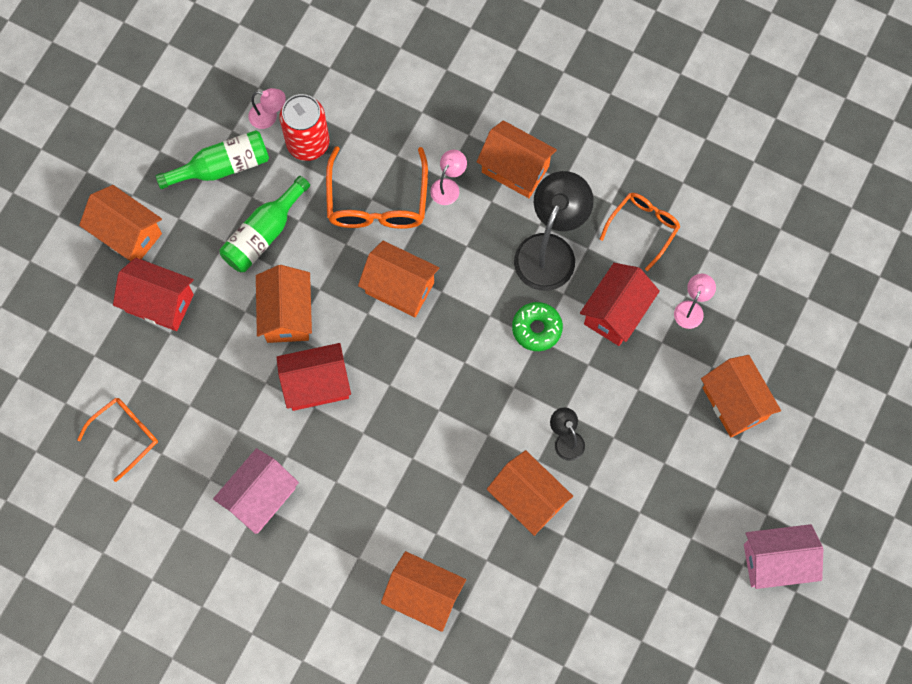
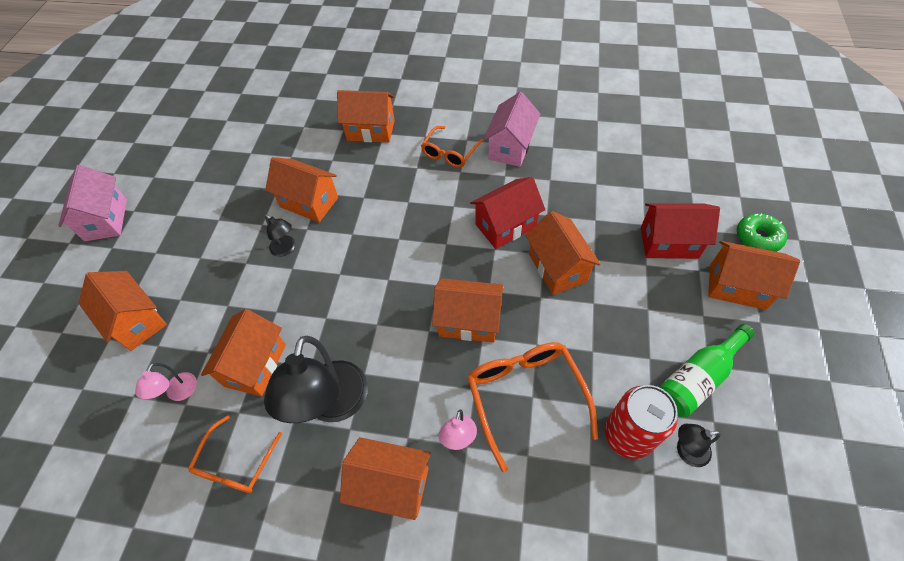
camera: 165 degrees right, 15 degrees down
orange glasses [77,398,158,482] -> orange glasses moved to [421,126,484,168]
green bottle [220,176,310,272] -> none
pink lamp [248,88,286,129] -> black lamp [677,424,721,467]
green donut [512,302,563,351] -> green donut moved to [737,213,787,252]
red house [580,263,660,346] -> orange house [201,309,286,396]
pink house [744,524,823,589] -> pink house turned 75 degrees counterclockwise [58,165,127,241]

